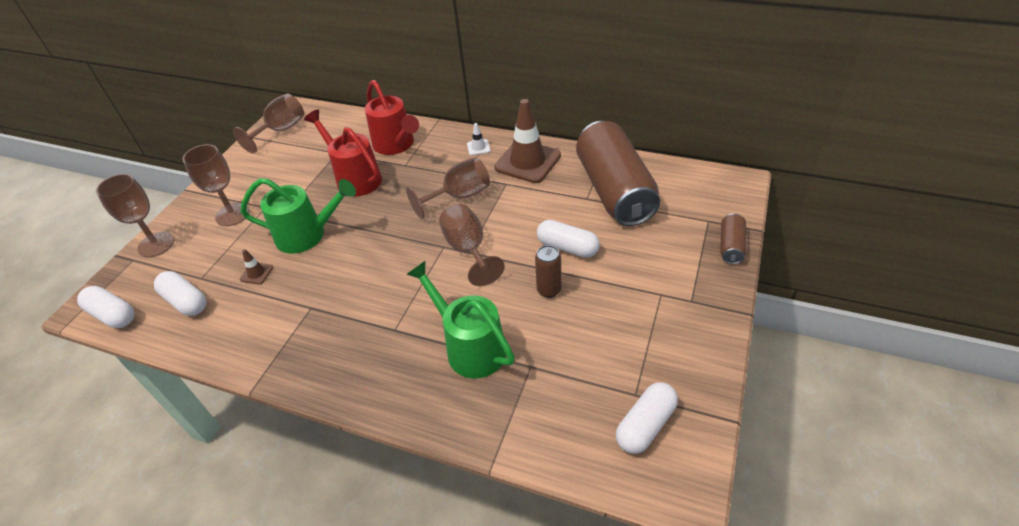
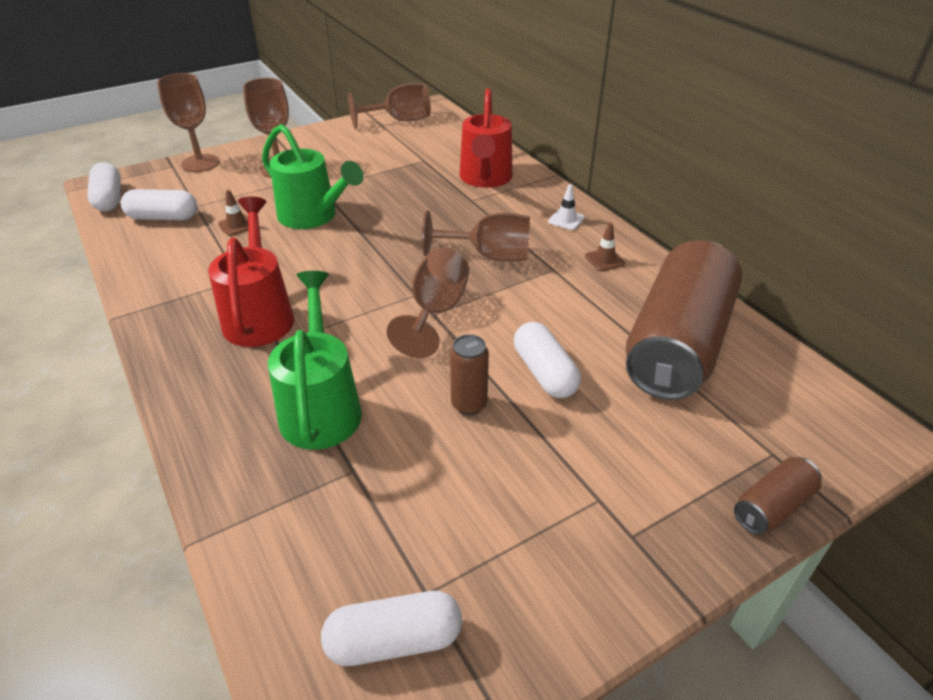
camera: 35 degrees right, 5 degrees down
white capsule [154,271,206,316] -> white capsule turned 75 degrees counterclockwise [121,189,197,220]
red watering can [304,110,382,197] -> red watering can moved to [208,197,294,347]
brown traffic cone [494,99,561,183] -> brown traffic cone [585,223,625,272], size x0.42

